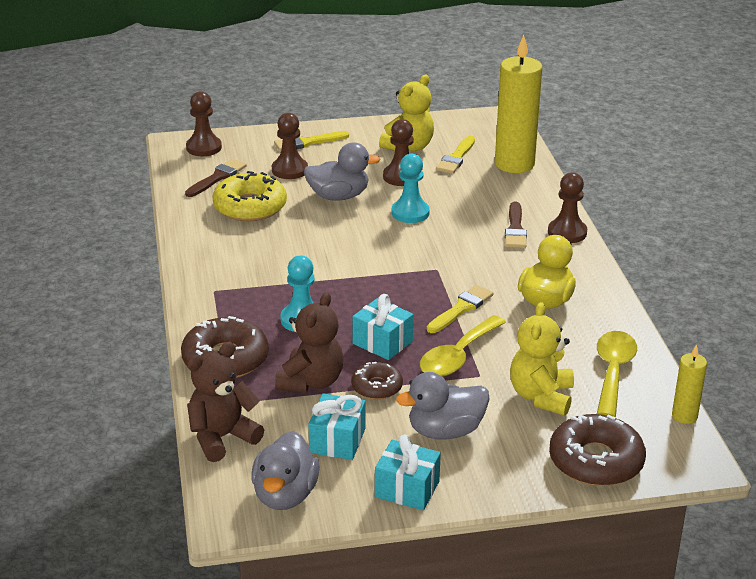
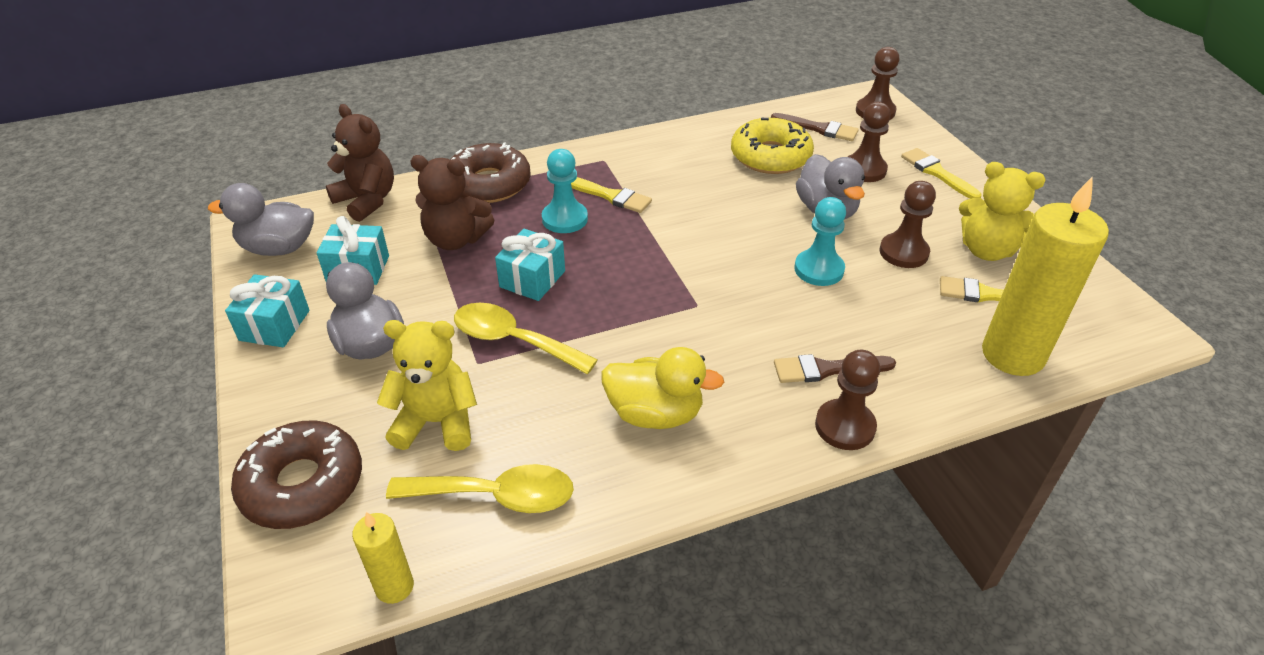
camera: 80 degrees right, 10 degrees up
brown donut [351,362,403,400] -> none
yellow brush [427,285,493,333] -> yellow brush moved to [571,177,652,213]

